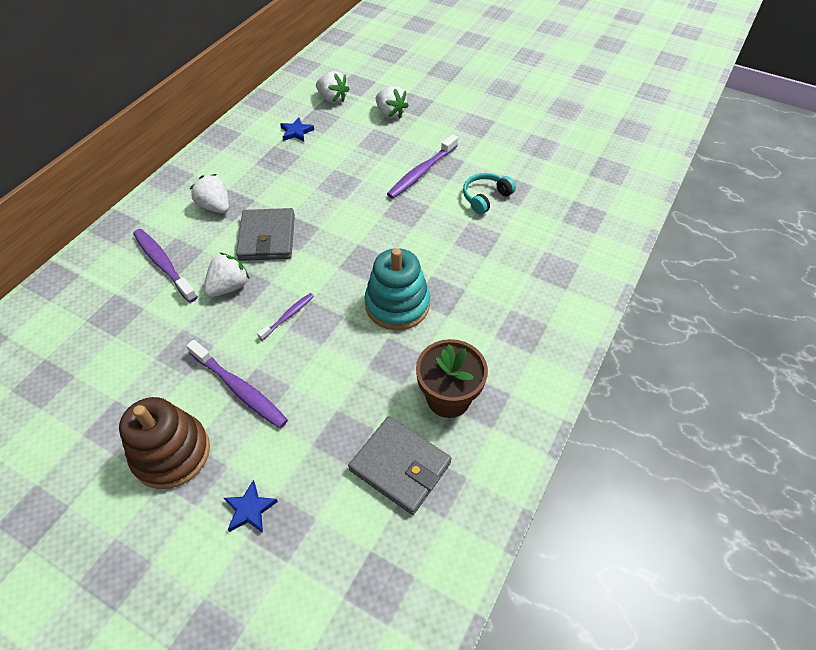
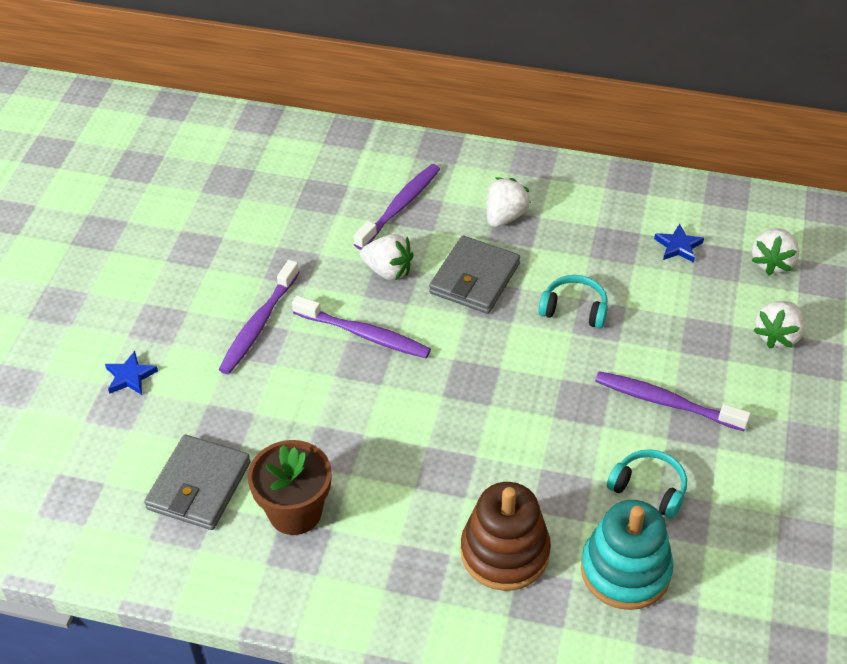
camera: 75 degrees right, 5 degrees down
brown stacking toy [119,397,210,489] -> brown stacking toy moved to [461,482,551,591]
grey wallet [236,208,295,261] -> grey wallet turned 45 degrees counterclockwise [429,236,520,314]
purple toothbrush [257,293,314,341] -> purple toothbrush [292,295,431,358], size x1.75
turquoise stacking toy [365,248,430,330] -> turquoise stacking toy moved to [581,500,674,610]
none -> turquoise headphones [539,275,608,329]

